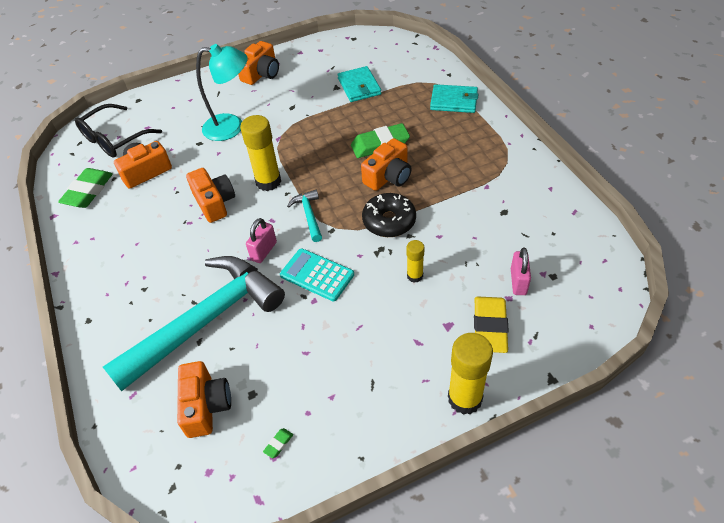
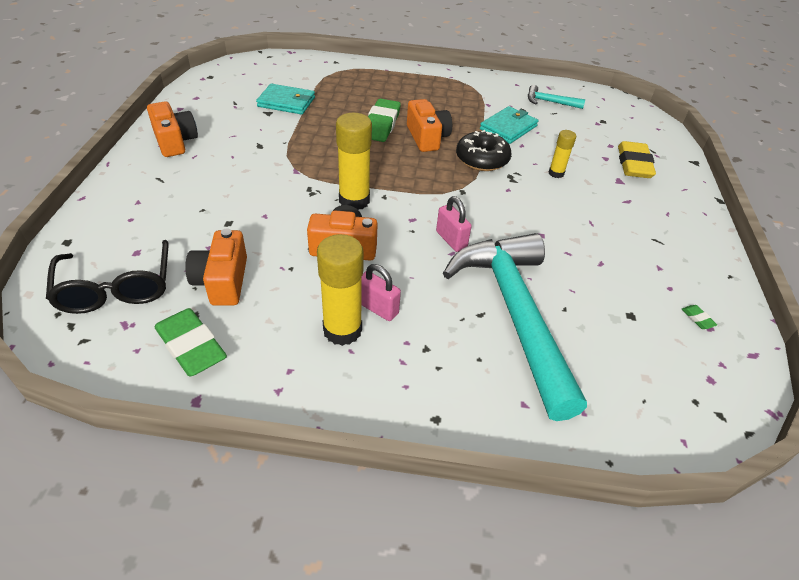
camera: 65 degrees left, 5 degrees down
orange camera [177,361,231,438] -> none
turquoise lamp [196,44,247,141] -> none
turquoise calculator [280,248,354,301] -> none
turquoise hammer [287,190,322,242] -> turquoise hammer moved to [528,85,585,109]
turquoise wallet [430,84,478,113] -> turquoise wallet moved to [480,106,538,144]
yellow glue stick [448,333,493,415] -> yellow glue stick moved to [317,234,364,346]
yellow eraser [474,297,509,353] -> yellow eraser turned 60 degrees clockwise [618,141,656,178]
pink padlock [511,248,531,295] -> pink padlock moved to [361,264,401,321]

